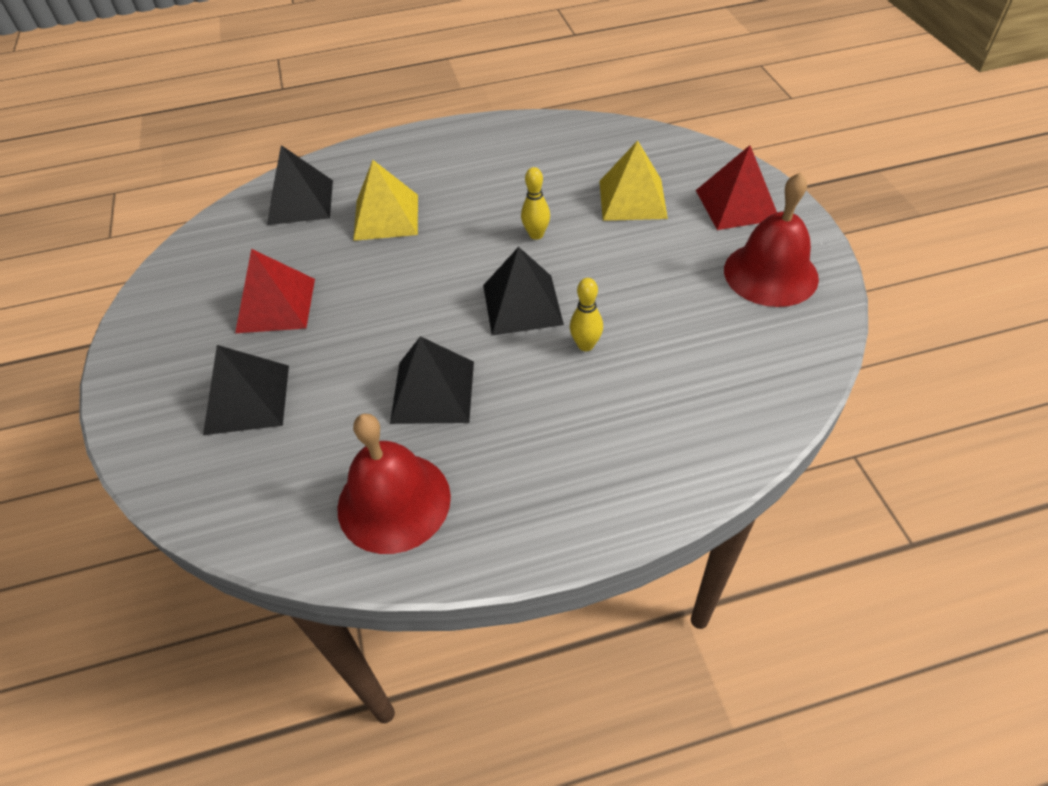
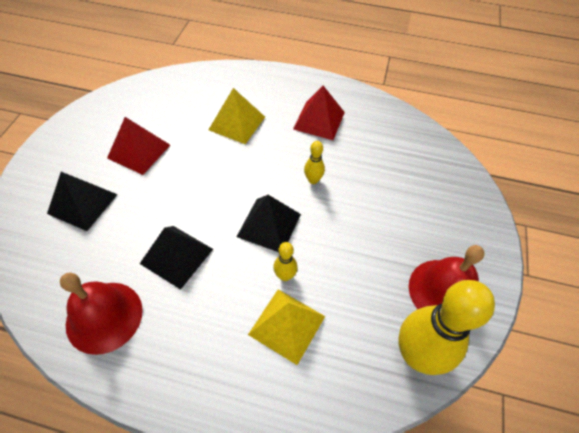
camera: 25 degrees right, 5 degrees up
black pyramid [267,145,333,225] -> none
yellow pyramid [599,140,668,221] -> yellow pyramid moved to [248,289,325,365]
red pyramid [696,145,777,230] -> red pyramid moved to [293,86,345,140]
none -> yellow bowling pin [398,280,495,375]

